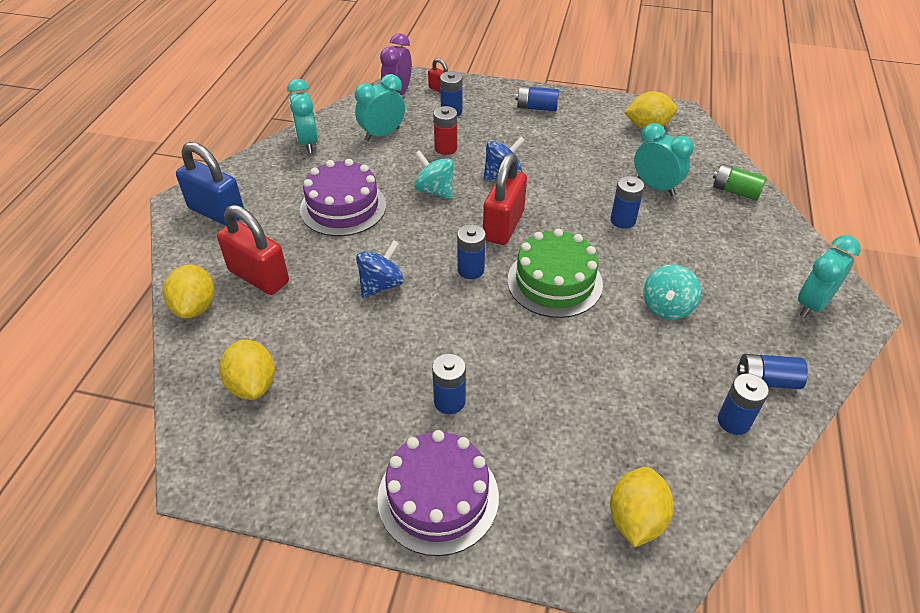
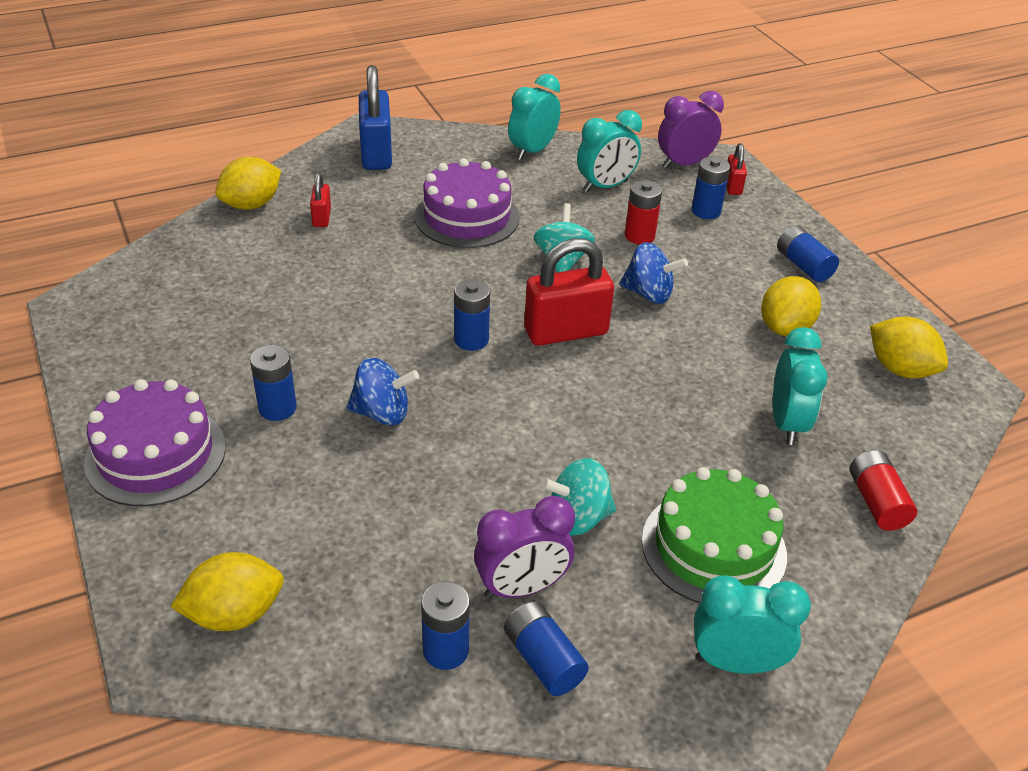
camera: 50 degrees right, 5 degrees down
red padlock [217,205,289,295] -> red padlock [310,173,331,227], size x0.50
yellow lemon [219,340,275,400] -> yellow lemon moved to [761,276,821,336]
turquoise clock [355,74,405,141] -> turquoise clock turned 135 degrees clockwise [577,110,642,193]
blue spinning top [356,240,404,298] -> blue spinning top moved to [346,358,419,426]
green cake [507,229,603,318] -> green cake moved to [642,467,787,603]
blue battery [611,176,644,229] -> none
green battery [713,164,767,201] -> red battery [850,450,917,531]
none -> purple clock [474,496,575,599]

